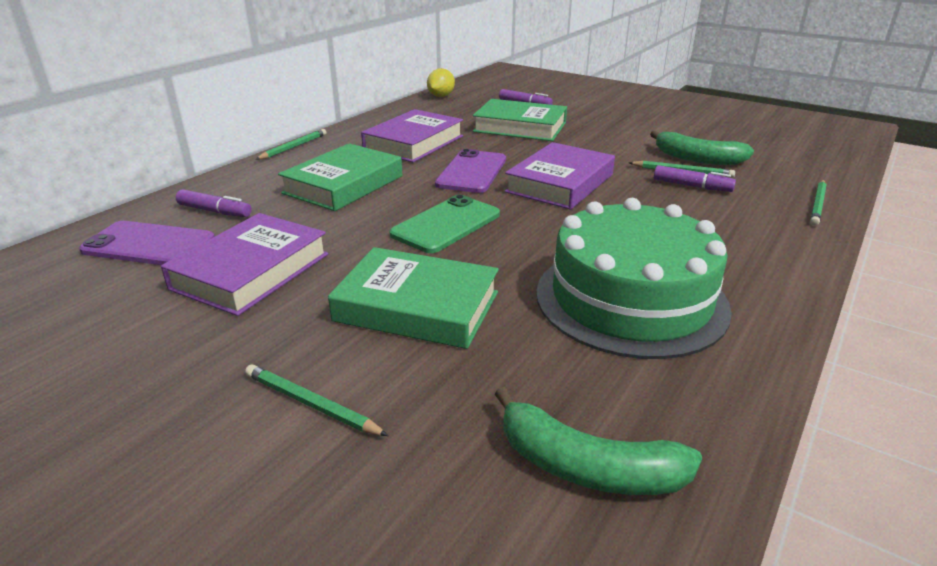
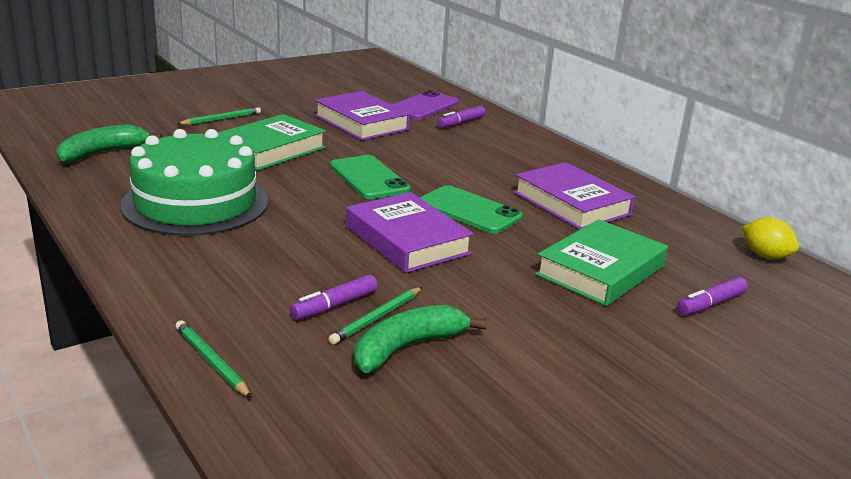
camera: 110 degrees right, 5 degrees down
green pencil [256,129,326,160] -> none
green book [278,143,402,211] -> none
purple phone [435,149,506,193] -> green phone [420,185,523,234]

